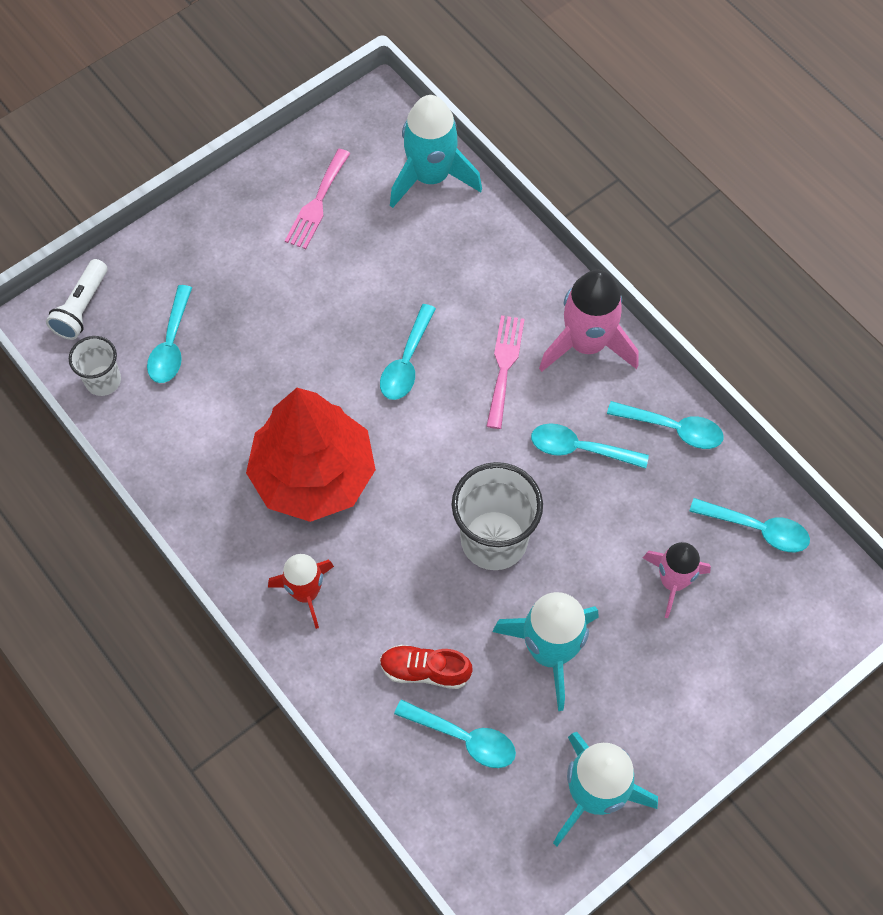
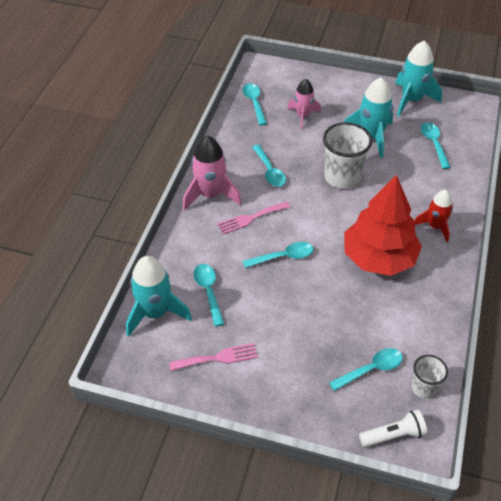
camera: 125 degrees left, 15 degrees down
red shoe [380,645,473,689] -> none
turquoise spoon [607,401,724,449] -> turquoise spoon moved to [194,264,224,327]

